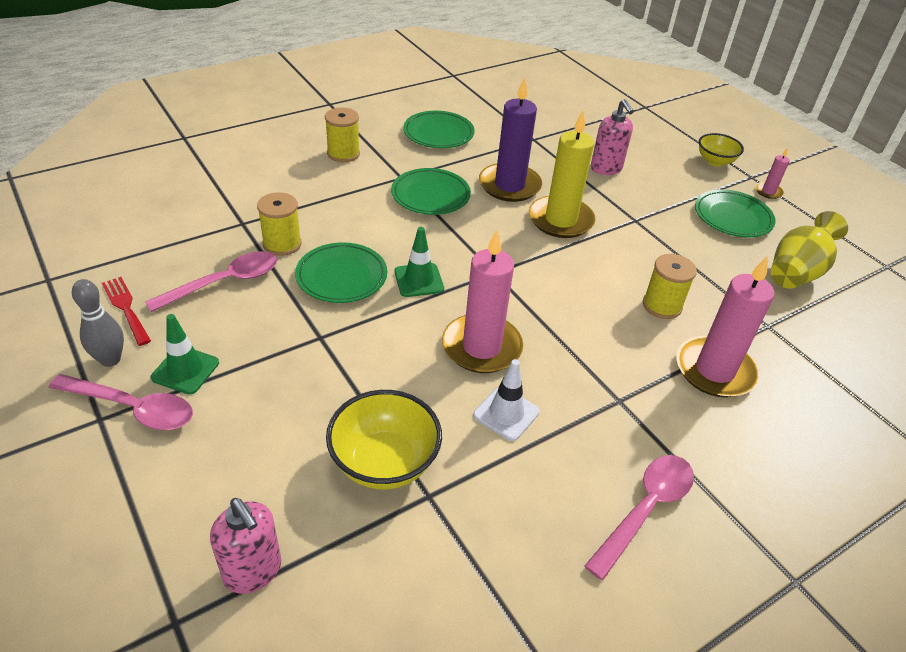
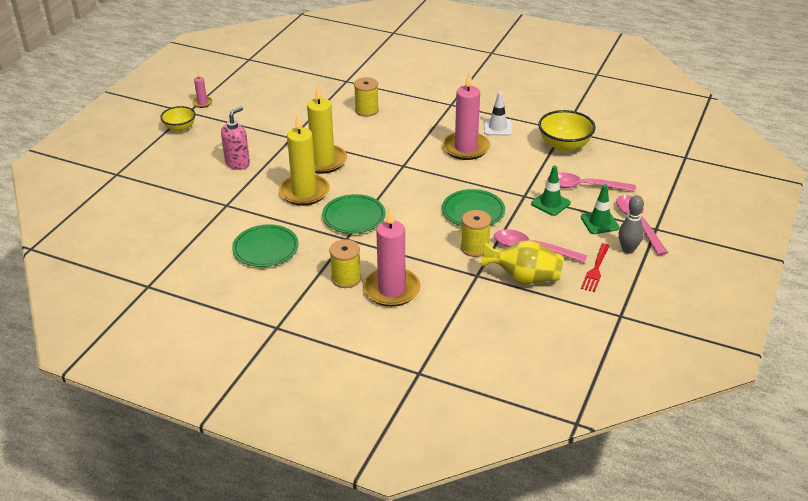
camera: 120 degrees left, 5 degrees down
pink soap dispenser [210,498,281,594] -> none
green traffic cone [394,227,444,297] -> green traffic cone moved to [531,166,571,216]
purple candle [479,77,542,202] -> yellow candle [279,114,330,206]
pink spoon [584,455,694,580] -> pink spoon moved to [547,172,636,192]
pink candle [676,256,775,398] -> pink candle moved to [363,207,421,307]
green plate [695,189,776,237] -> none
yellow vase [771,211,848,289] -> yellow vase moved to [481,241,563,284]

